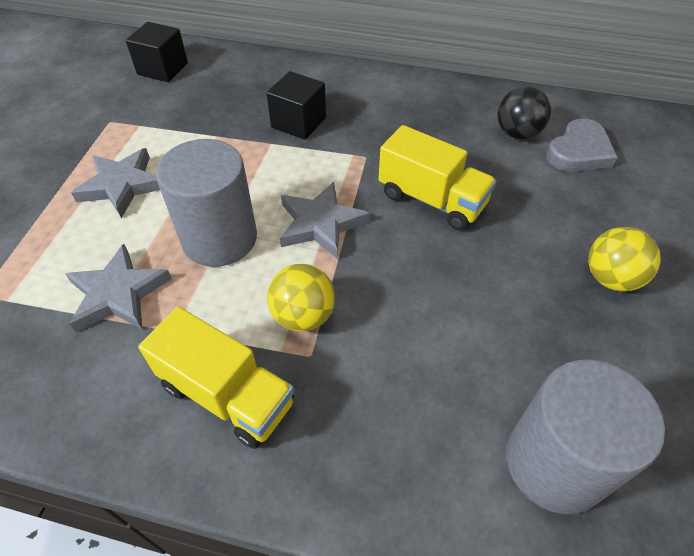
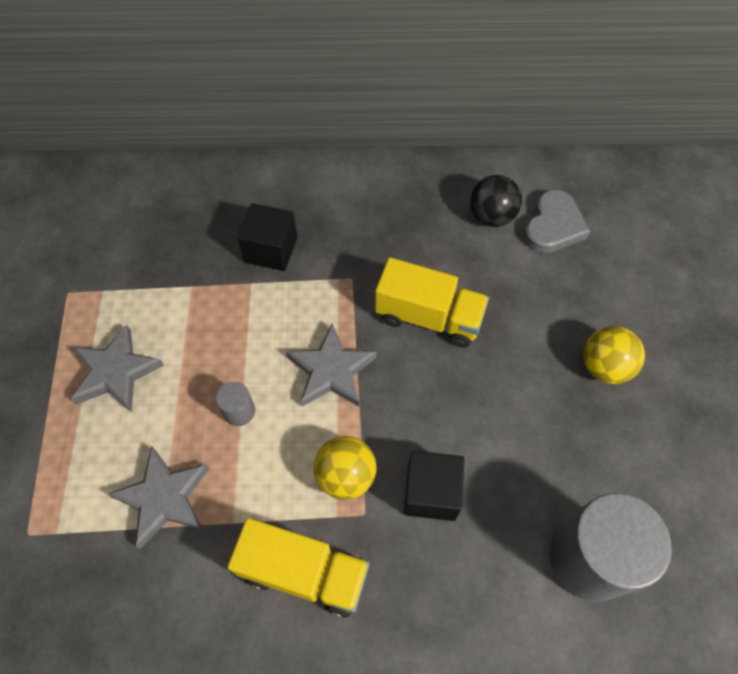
camera: 15 degrees left, 10 degrees up
black cube [126,22,188,82] -> black cube moved to [404,451,464,521]
grey cylinder [156,139,257,267] -> grey cylinder [216,382,255,426], size x0.43

